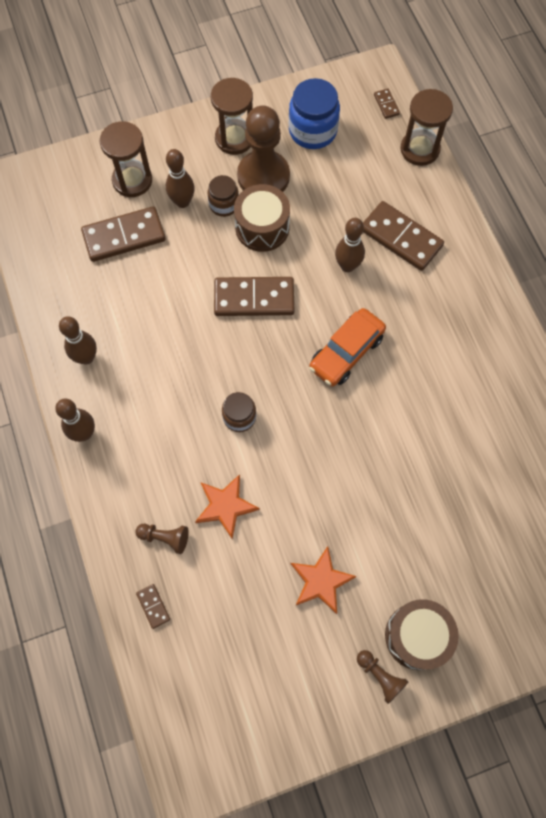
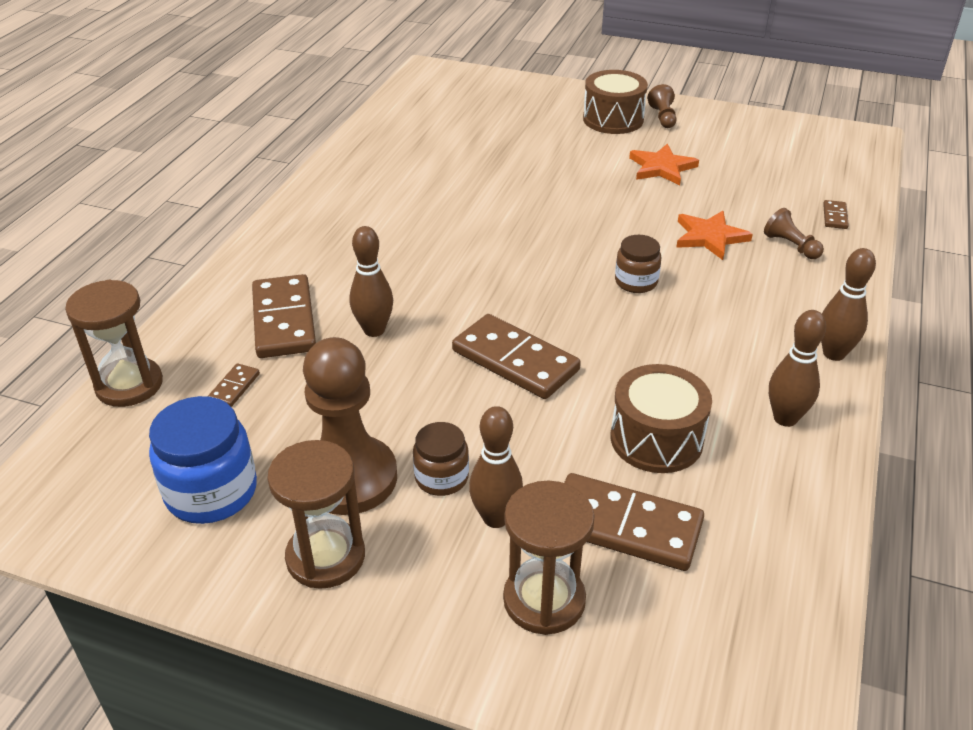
camera: 140 degrees left, 30 degrees down
brown drum [234,184,290,252] -> brown drum moved to [611,364,712,473]
orange car [309,308,386,387] -> none
brown domino [374,89,400,119] -> brown domino moved to [208,363,260,407]

